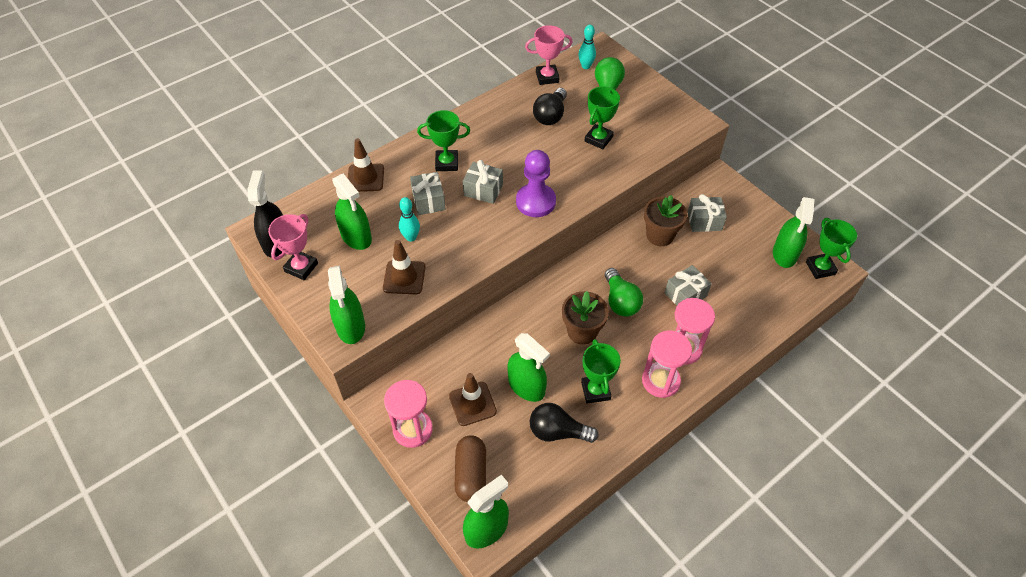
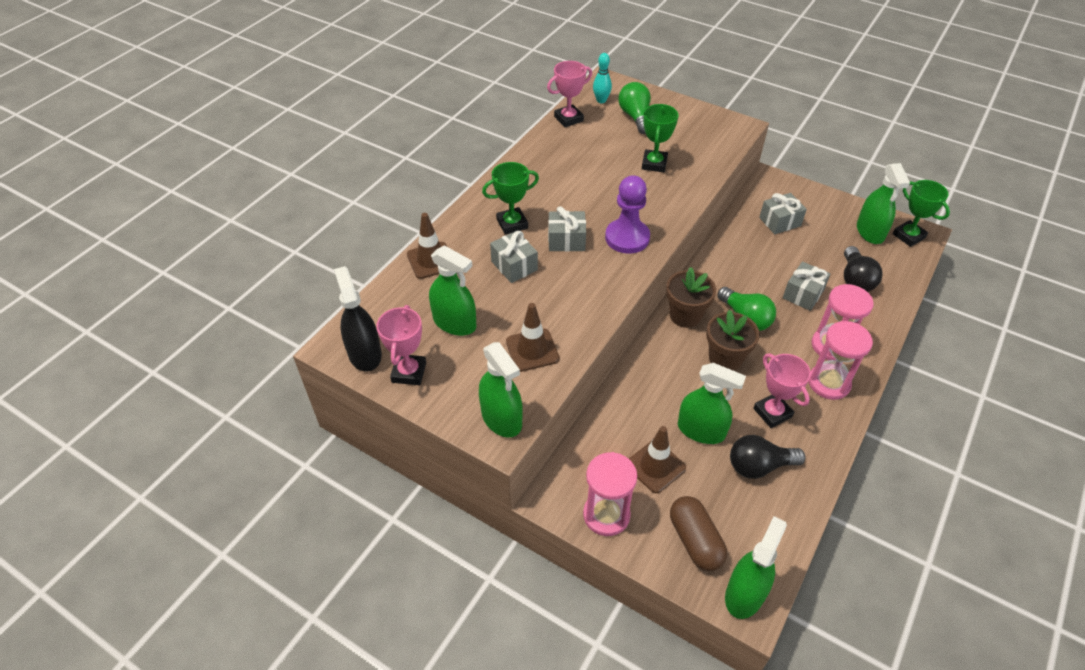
camera: 20 degrees left, 5 degrees down
turquoise bowling pin [399,197,420,242] -> none
black light bulb [533,88,567,125] -> black light bulb moved to [844,246,883,292]
green trophy [581,339,621,404] -> pink trophy [753,353,811,428]
brown flower pot [644,195,687,246] -> brown flower pot moved to [666,267,716,328]

